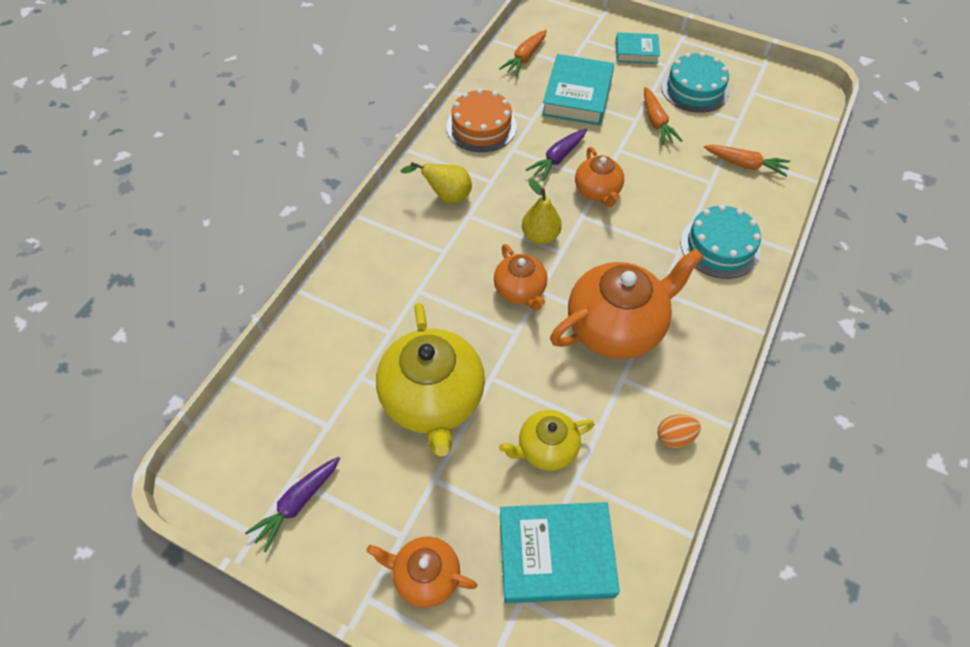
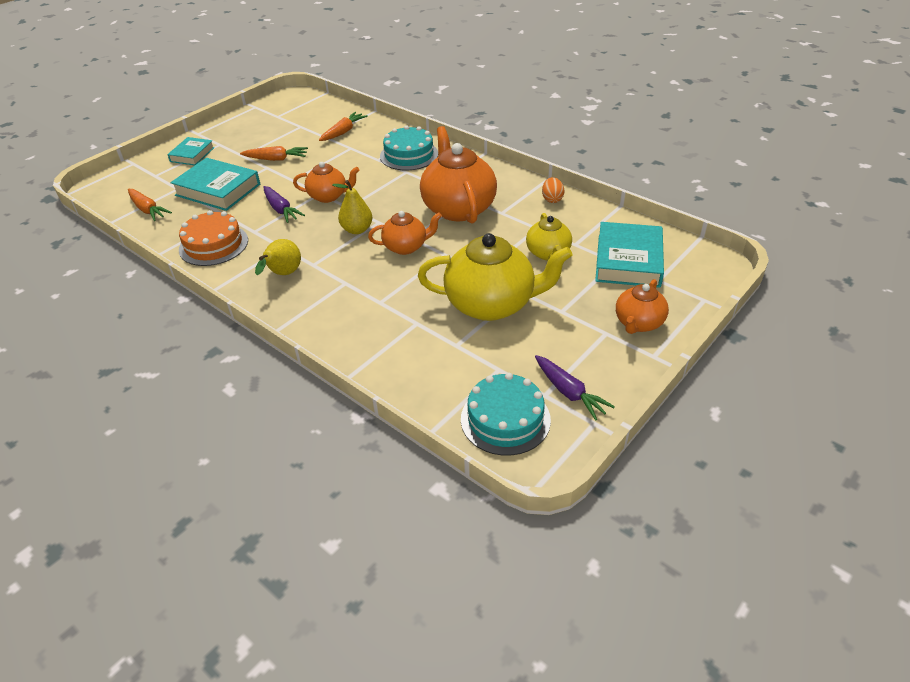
camera: 75 degrees left, 15 degrees down
turquoise cake [661,52,729,113] -> turquoise cake moved to [461,373,551,456]

